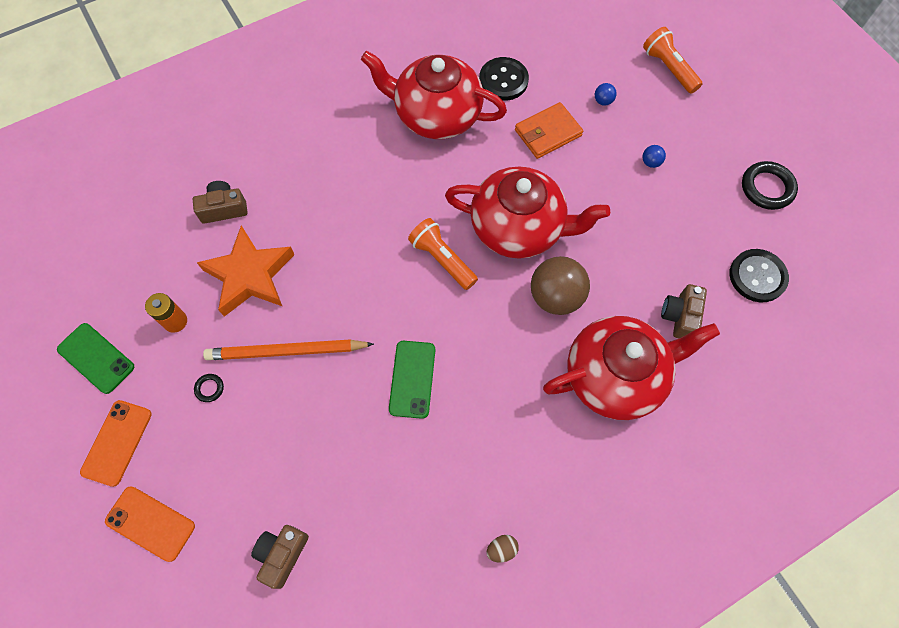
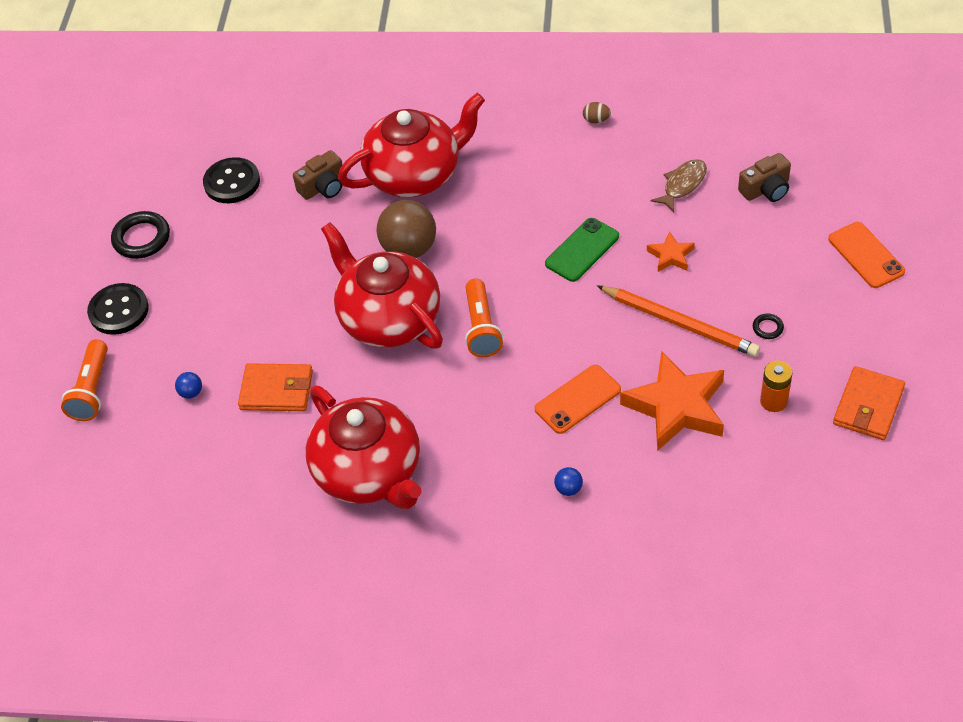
camera: 140 degrees left, 15 degrees down
green phone [57,323,134,394] -> orange wallet [833,366,905,440]
orange phone [80,400,152,487] -> orange phone moved to [535,365,621,434]
brown camera [193,181,248,224] -> none
black button [479,57,529,101] -> black button moved to [87,283,149,335]
red teapot [543,316,720,420] -> red teapot turned 135 degrees clockwise [338,93,485,197]
blue ball [642,145,666,168] -> blue ball moved to [554,467,583,496]
none -> orange star [647,231,695,272]
none -> brown fish [651,159,707,212]

